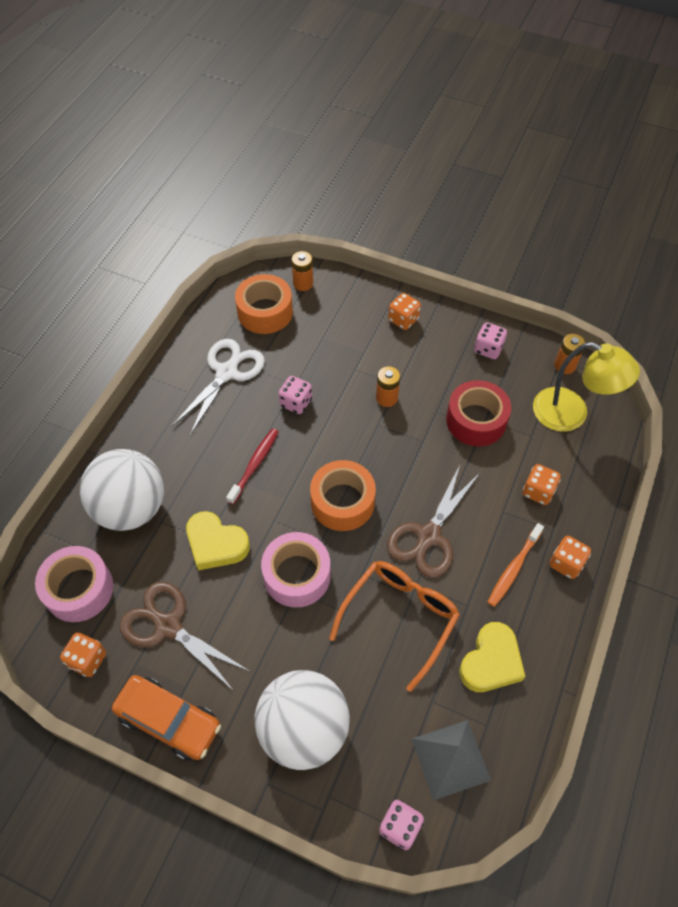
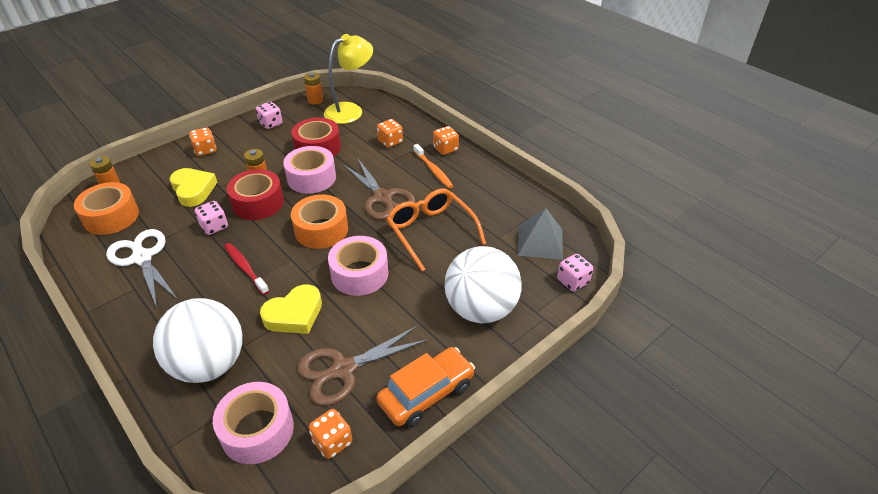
camera: 65 degrees left, 15 degrees down
yellow heart [459,622,526,692] -> yellow heart moved to [170,168,217,207]
none -> red tape [227,169,284,220]
none -> pink tape [283,146,336,194]

